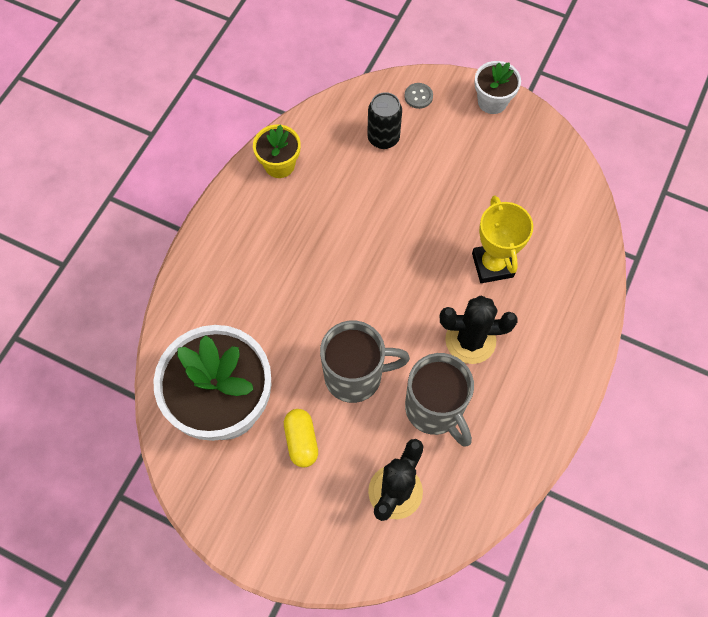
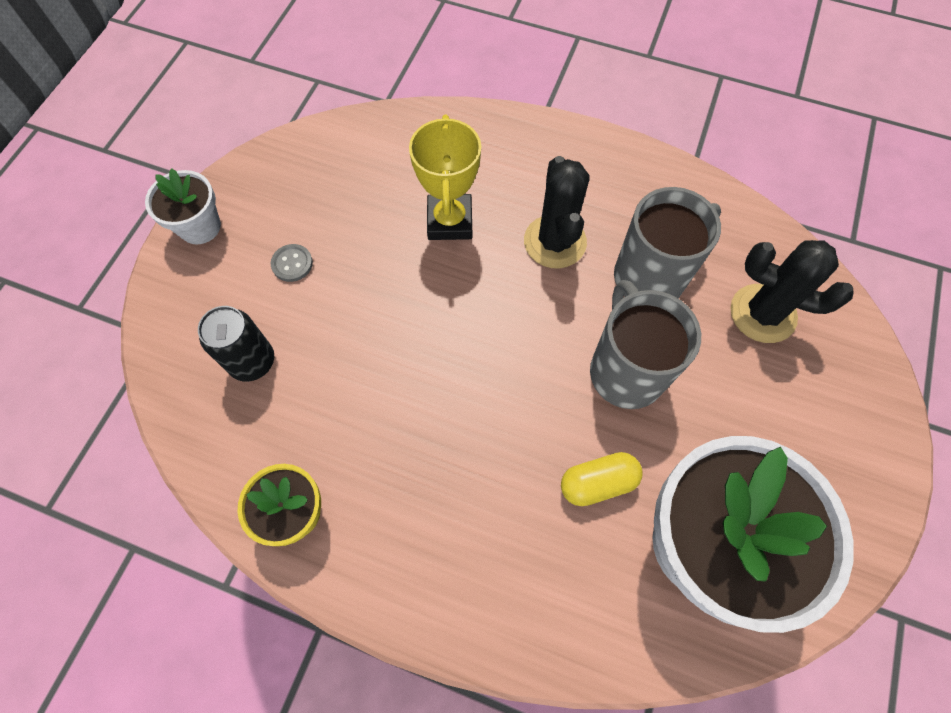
camera: 95 degrees left, 0 degrees up
yellow capsule [284,409,318,468] -> yellow capsule moved to [561,452,642,506]
grey button [404,83,433,109] -> grey button moved to [271,244,313,282]
yellow trophy [472,196,533,283] -> yellow trophy turned 75 degrees counterclockwise [409,115,481,240]

